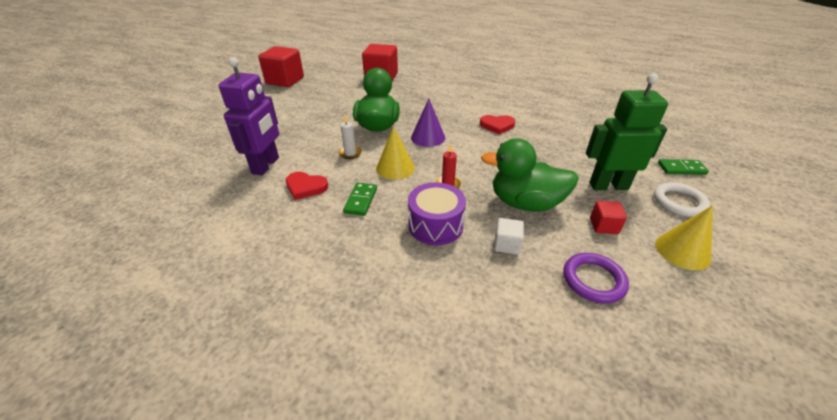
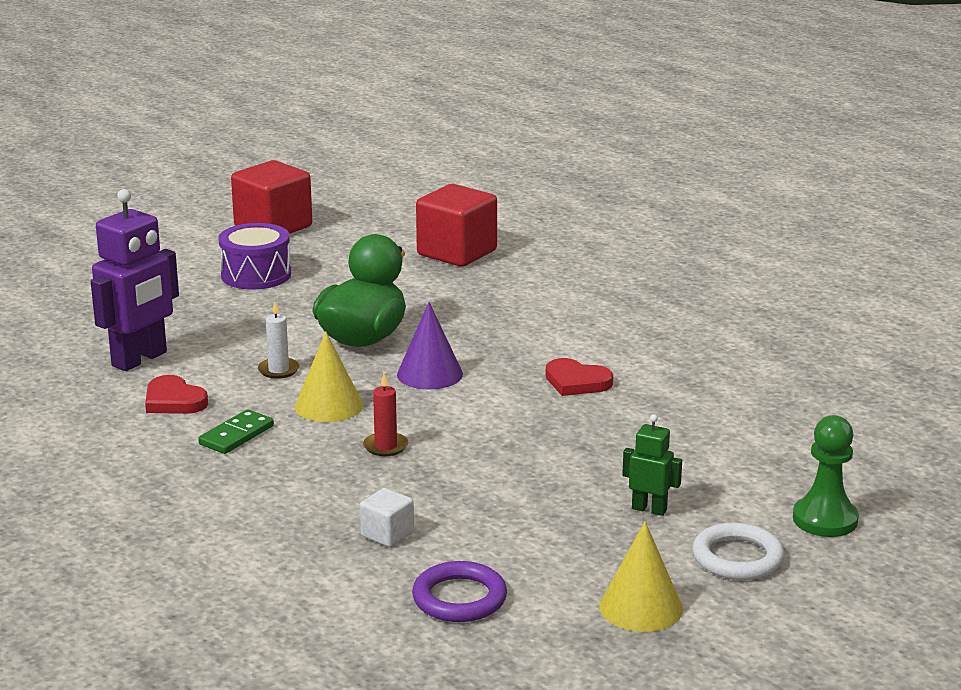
camera: 25 degrees right, 15 degrees down
purple drum [408,183,466,245] -> purple drum moved to [219,223,291,290]
green duck [481,138,579,212] -> none
green robot [586,73,668,190] -> green robot [622,414,682,516], size x0.51
red cube [590,201,627,234] -> none
green domino [658,159,709,175] -> green pawn [793,415,859,537]

